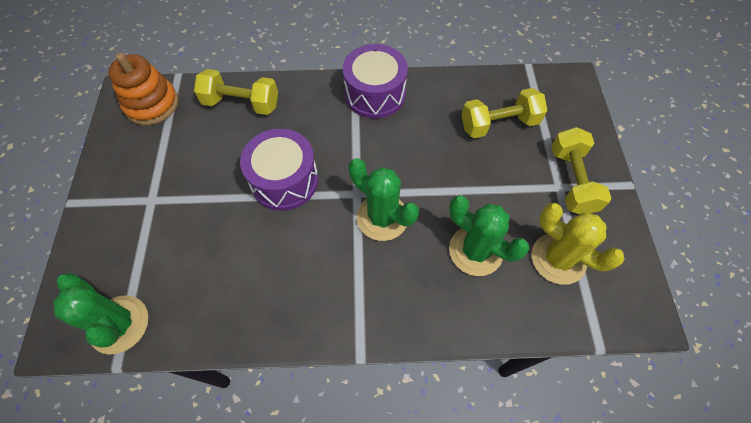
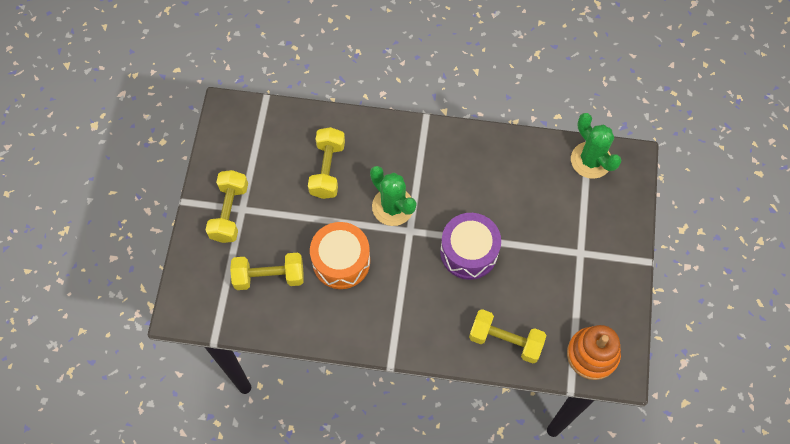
camera: 170 degrees left, 5 degrees up
purple drum [343,44,408,119] -> none
green cactus [449,195,529,276] -> yellow dumbbell [308,127,345,199]
yellow cactus [531,203,624,285] -> none
none -> orange drum [310,222,370,289]

